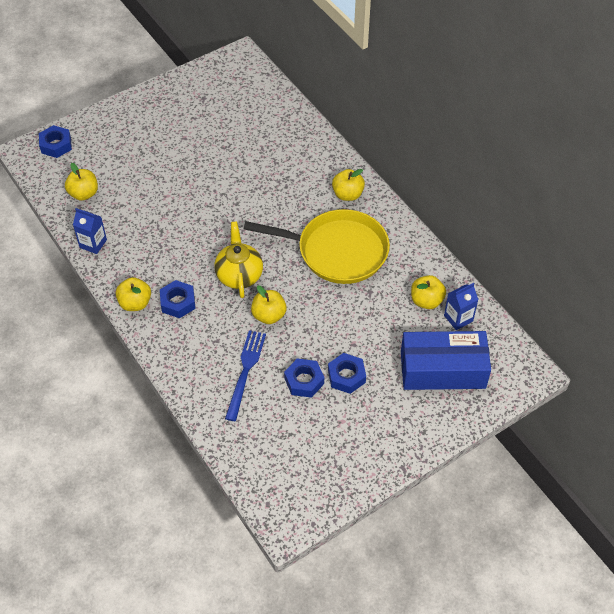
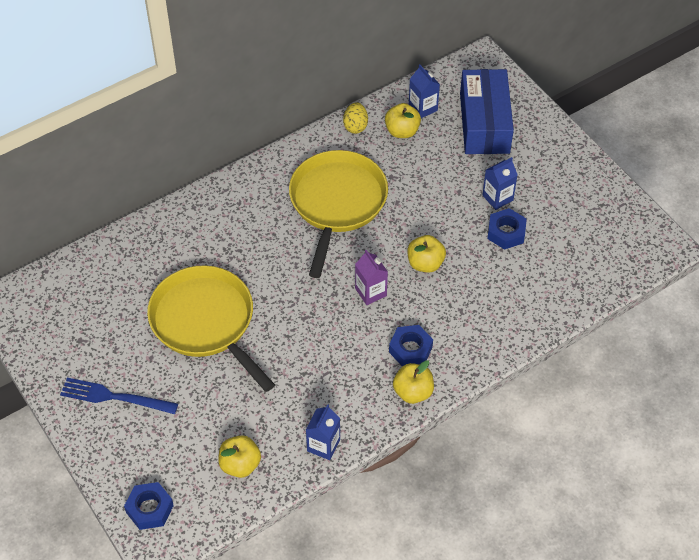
camera: 90 degrees left, 0 degrees up
yellow teapot [214,221,263,298] -> purple carton [355,250,388,305]
blue fork [225,330,266,421] -> blue fork moved to [60,378,178,414]
blue nut [328,353,366,394] -> blue carton [482,157,517,210]
yellow apple [332,169,365,201] -> none
none -> yellow pan [147,265,275,392]
none -> yellow egg [343,103,368,134]

